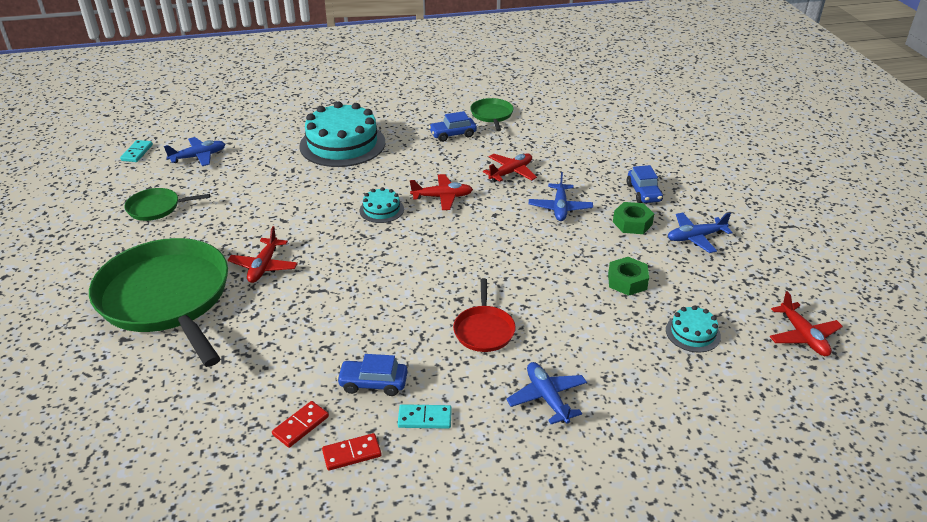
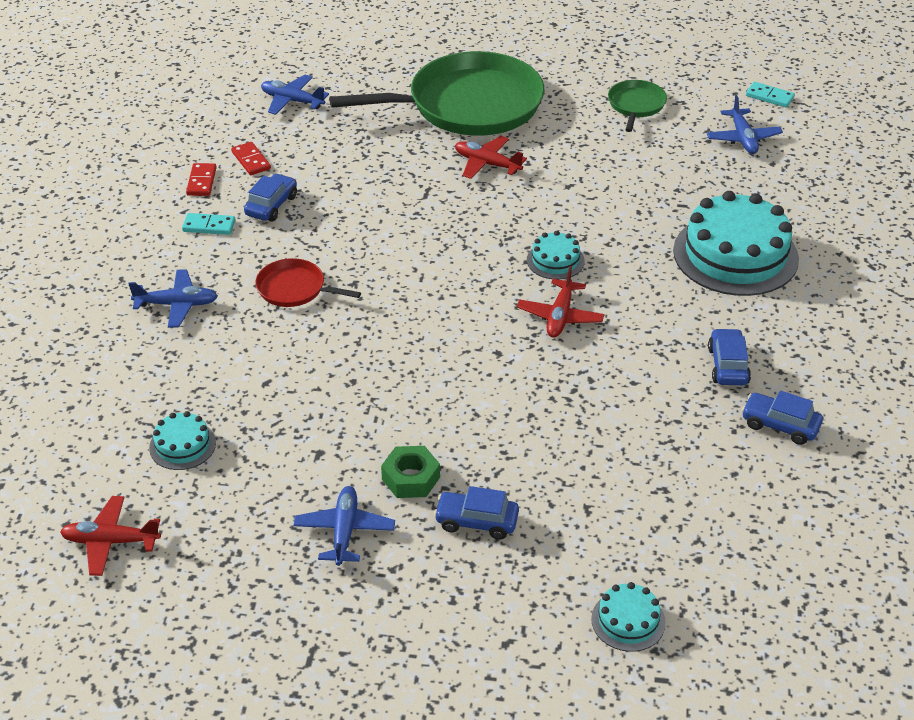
camera: 110 degrees right, 5 degrees up
turquoise domino [398,404,452,429] -> turquoise domino turned 75 degrees clockwise [182,213,236,235]
green pan [470,98,513,131] -> blue car [742,391,823,445]
red plane [483,153,537,182] -> none
blue plane [529,172,593,221] -> blue plane moved to [261,75,329,115]
green nut [608,257,649,296] -> none
none -> turquoise cake [591,582,666,652]

